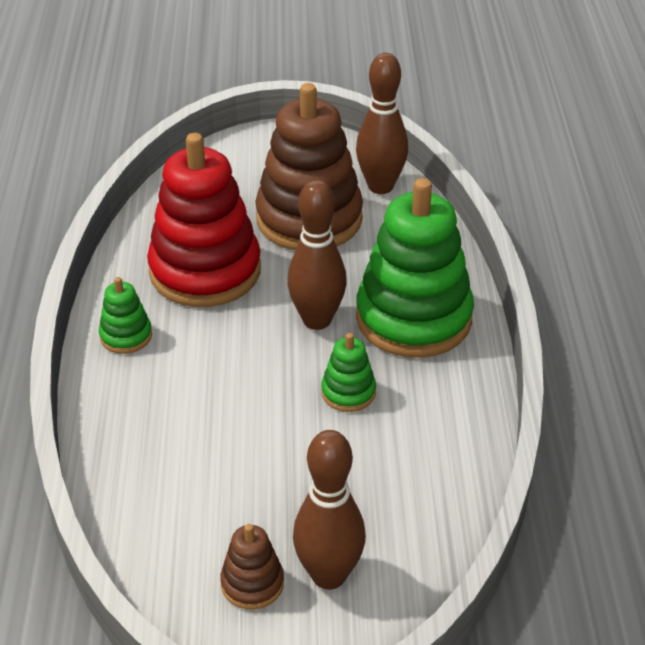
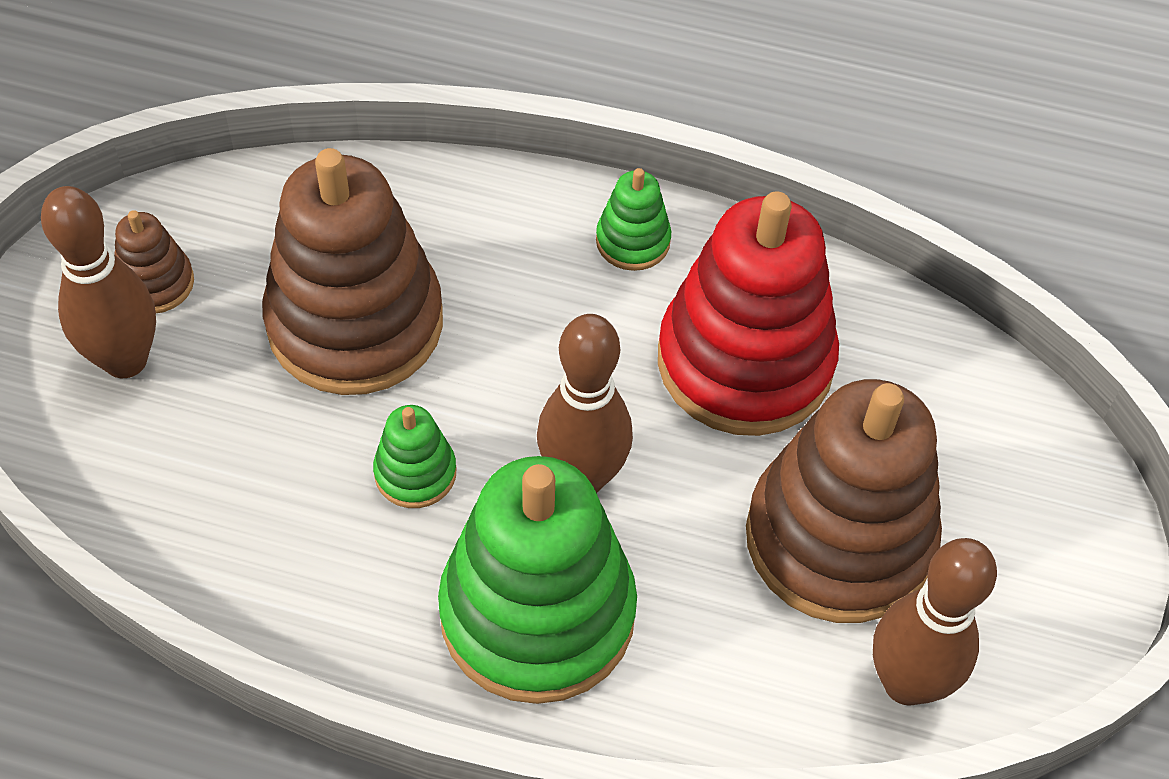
camera: 105 degrees right, 15 degrees up
none -> brown stacking toy [262,148,443,395]

